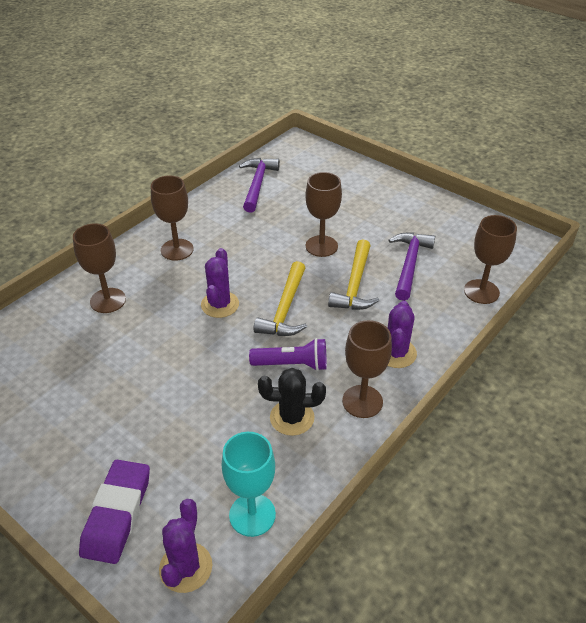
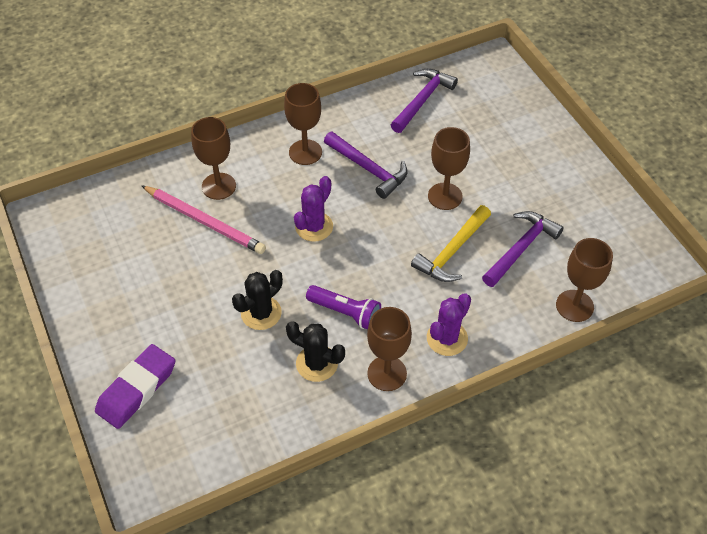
camera: 25 degrees right, 10 degrees up
purple cactus [159,499,212,593] -> none
turquoise goblet [222,432,276,537] -> none
yellow hammer [253,261,307,336] -> none
none -> pink pencil [141,185,266,254]
none -> black cactus [232,270,283,330]
none -> purple hammer [324,132,407,199]

